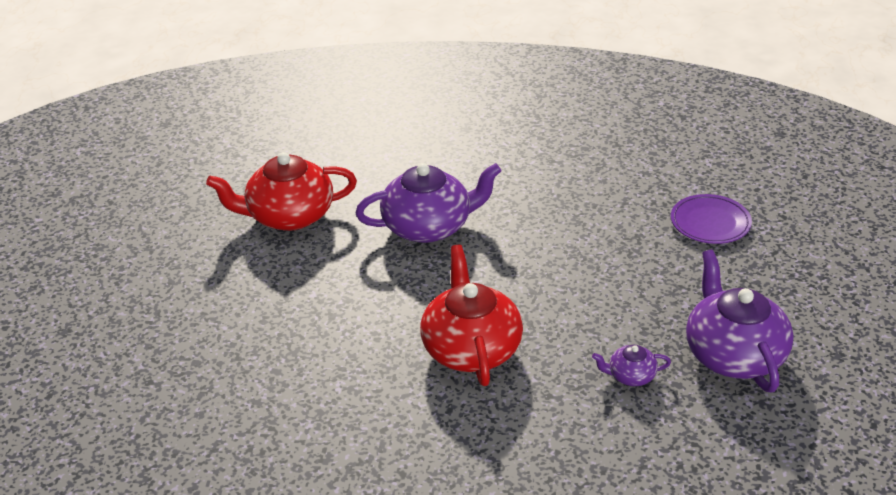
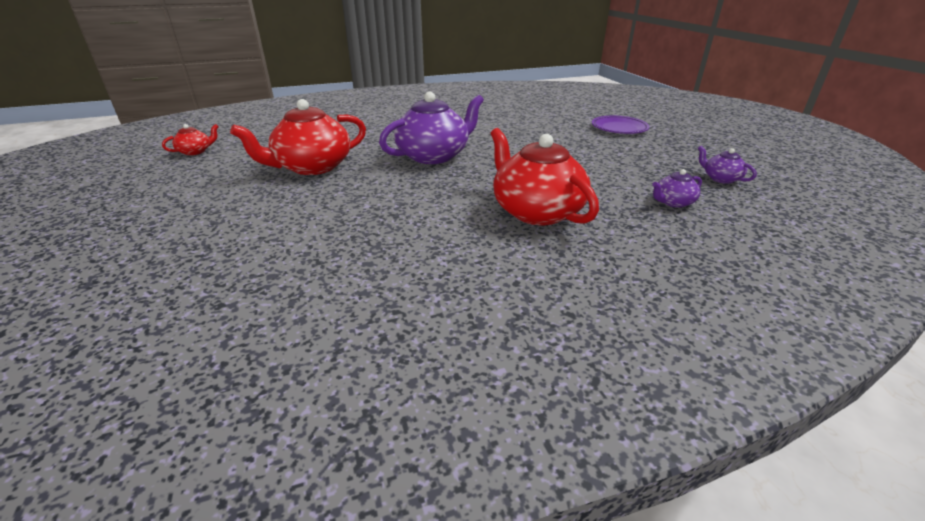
camera: 25 degrees left, 5 degrees down
purple teapot [686,250,794,392] -> purple teapot [698,146,757,184], size x0.46
none -> red teapot [162,124,219,155]

